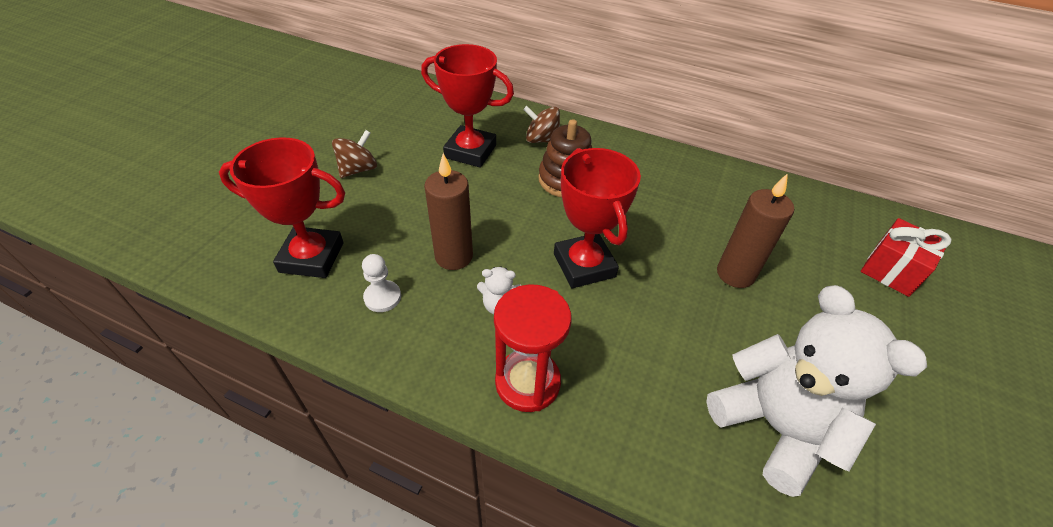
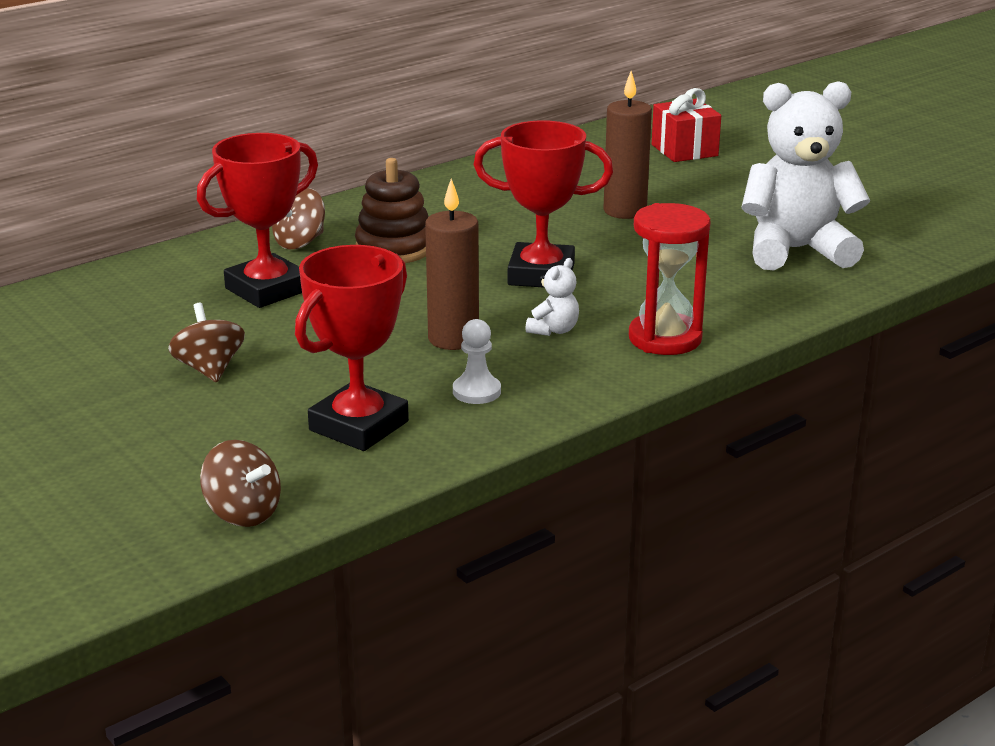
camera: 60 degrees left, 20 degrees down
none -> brown spinning top [200,440,281,527]

